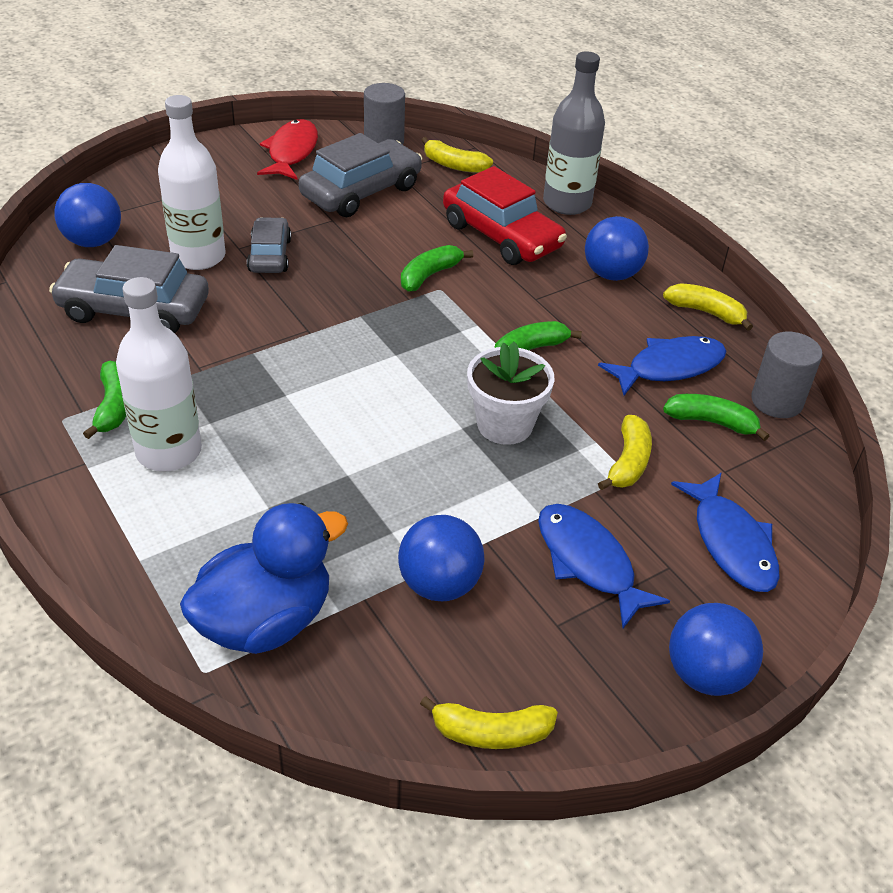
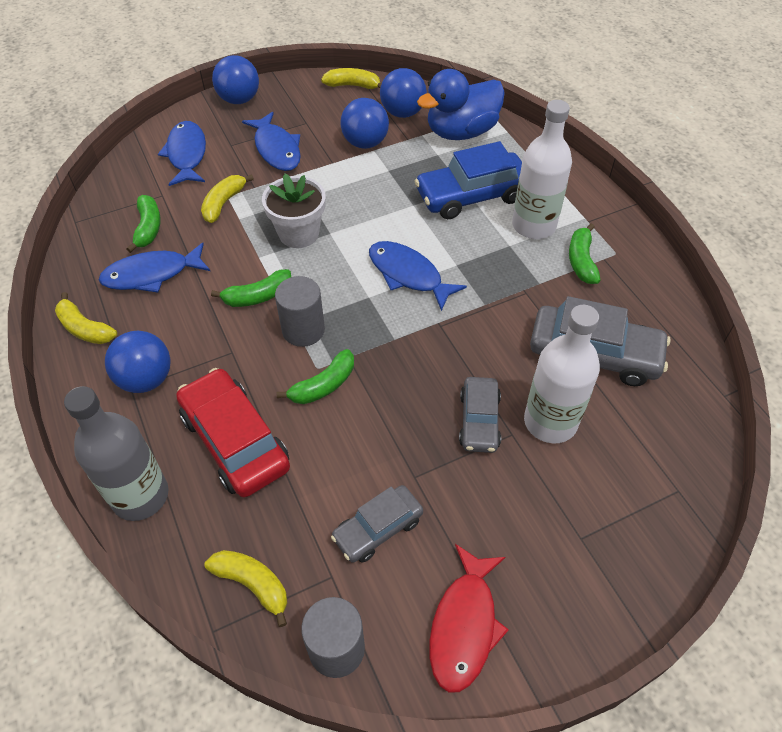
camera: 170 degrees left, 10 degrees up
blue ball [54,183,121,247] -> blue ball moved to [380,68,427,118]
grey car [299,133,422,217] -> grey car [331,485,423,563], size x0.60
green banana [663,394,769,441] -> green banana turned 120 degrees counterclockwise [127,195,161,253]
grey cylinder [751,332,823,418] -> grey cylinder moved to [275,276,325,347]
none -> blue fish [369,241,467,311]
none -> blue car [415,141,522,219]

